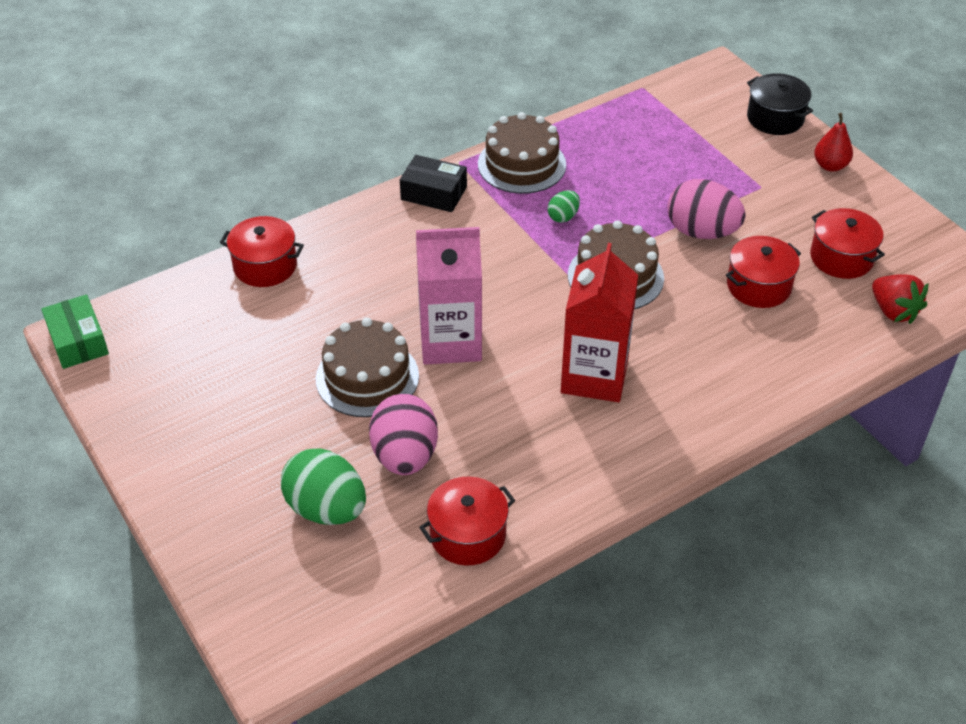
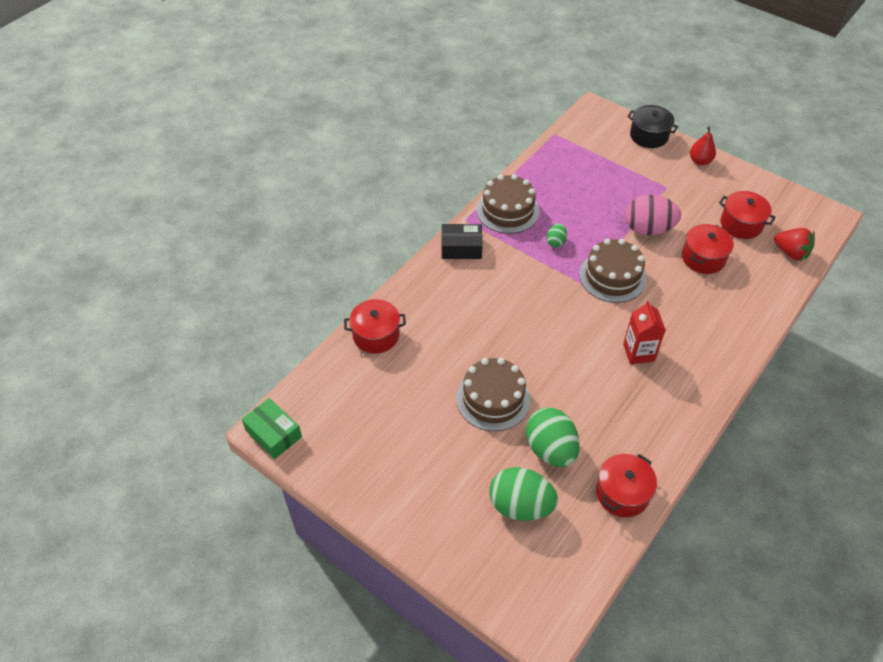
camera: 20 degrees left, 5 degrees up
pink egg [369,394,438,475] -> green egg [526,408,580,467]
pink carton [416,227,482,365] -> none
red carton [561,243,638,402] -> red carton [623,301,666,364], size x0.62

